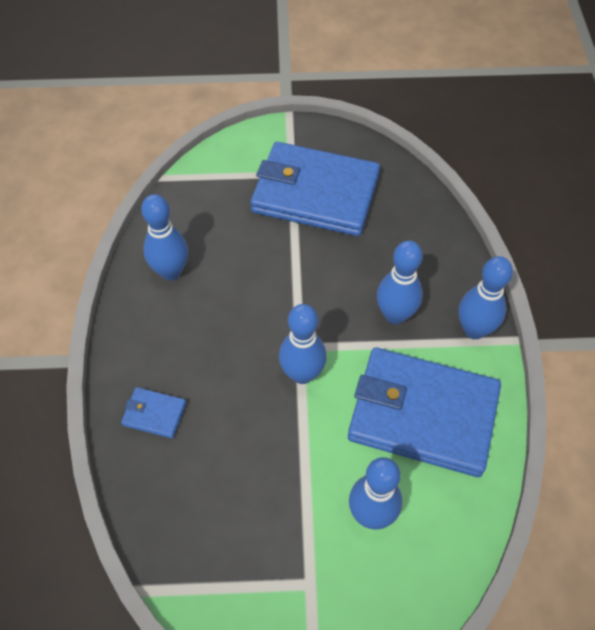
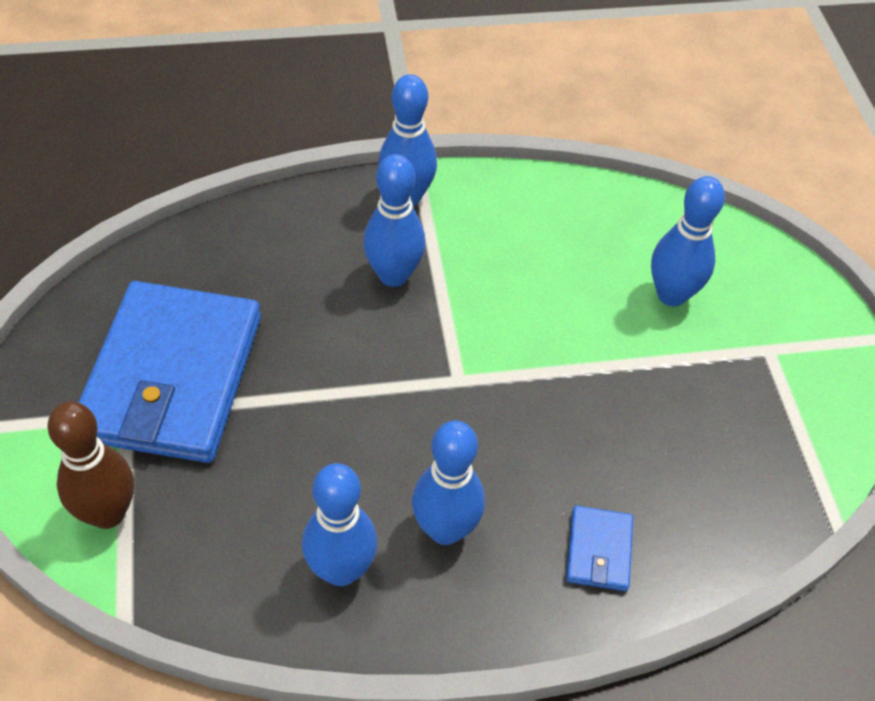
camera: 100 degrees left, 5 degrees down
blue bowling pin [279,304,327,384] -> blue bowling pin moved to [412,421,485,545]
blue wallet [348,347,501,477] -> none
none -> brown bowling pin [47,401,134,529]

